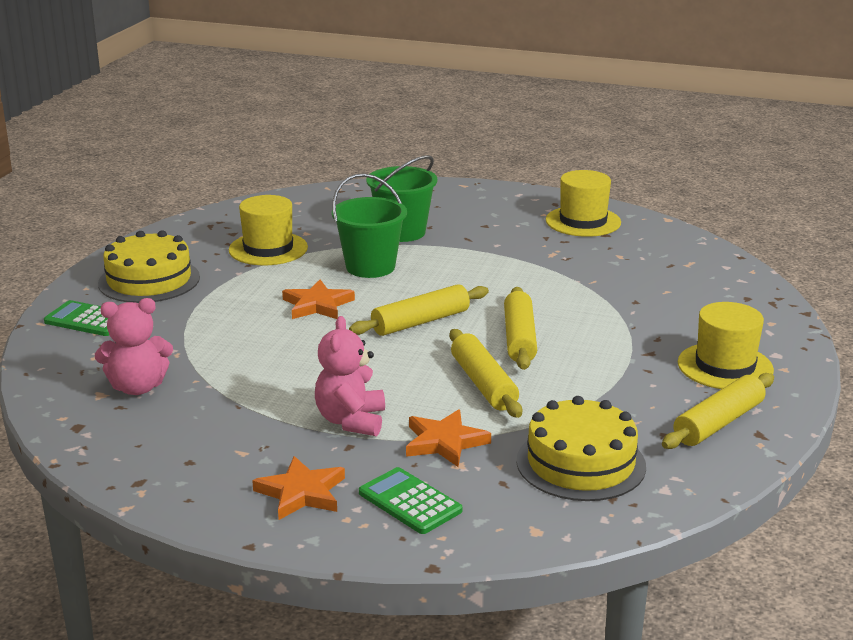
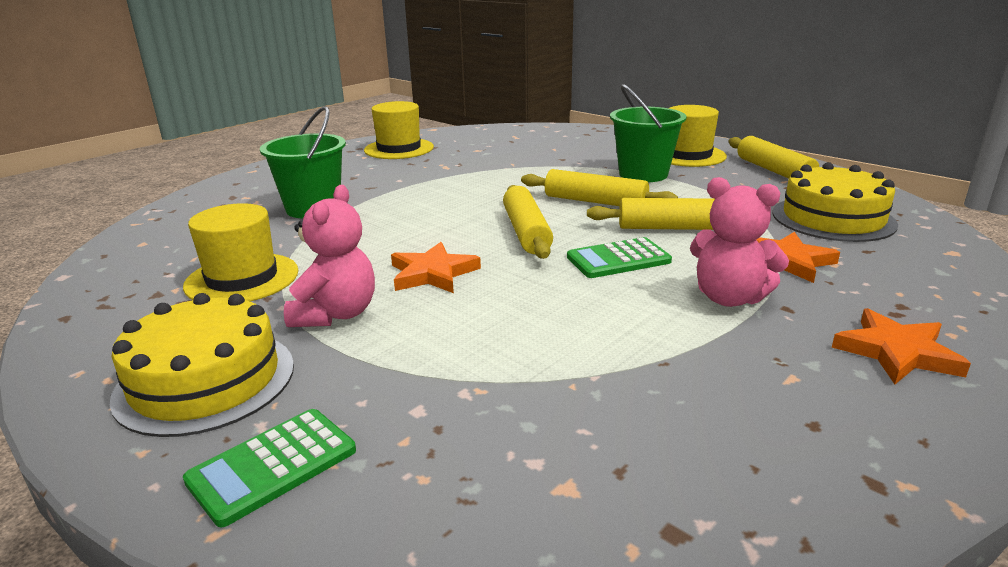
camera: 65 degrees left, 0 degrees up
pink teddy bear [95,298,173,395] -> pink teddy bear moved to [284,185,375,327]
green bucket [332,173,407,278] -> green bucket moved to [610,84,687,182]
green calculator [359,467,462,534] -> green calculator moved to [567,237,672,278]

